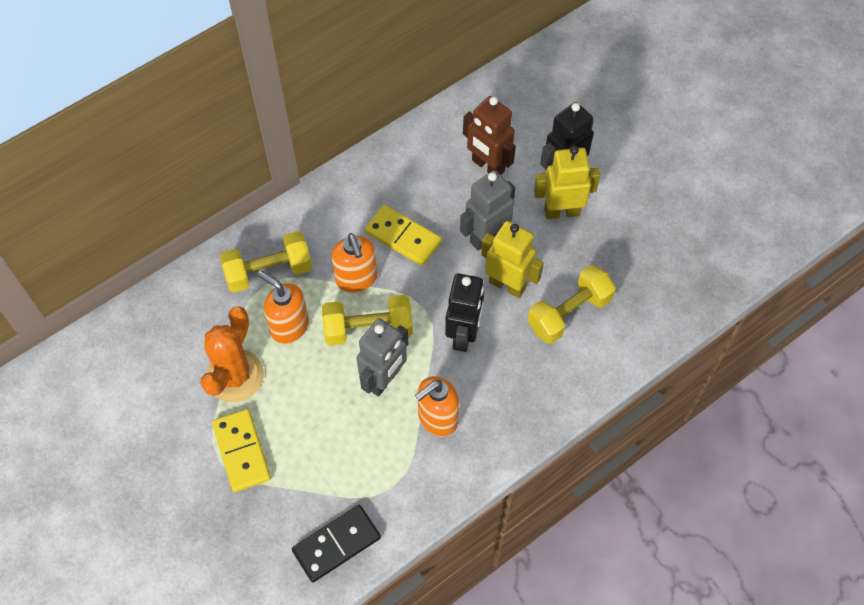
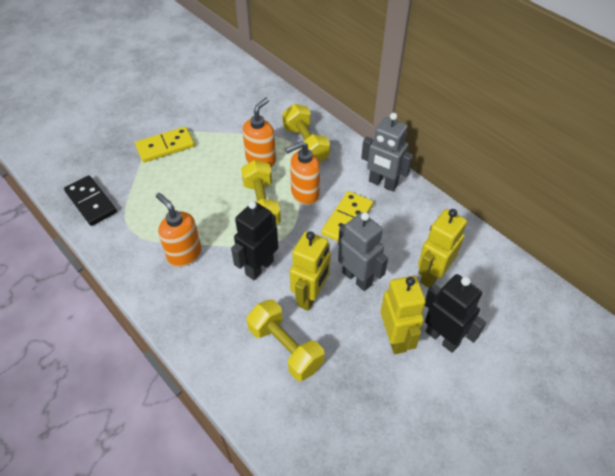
camera: 85 degrees right, 10 degrees down
orange cactus [200,306,264,402] -> none
grey robot [357,318,408,397] -> grey robot moved to [361,113,413,192]
black robot [445,273,484,352] -> black robot turned 120 degrees clockwise [231,201,278,280]
brown robot [463,96,516,175] -> yellow robot [418,209,467,288]

